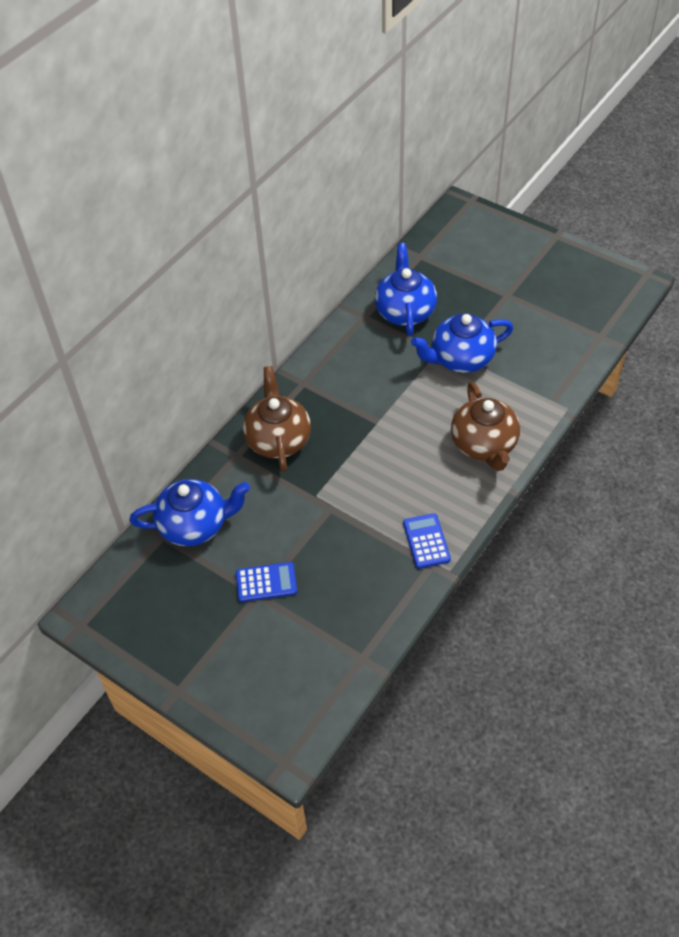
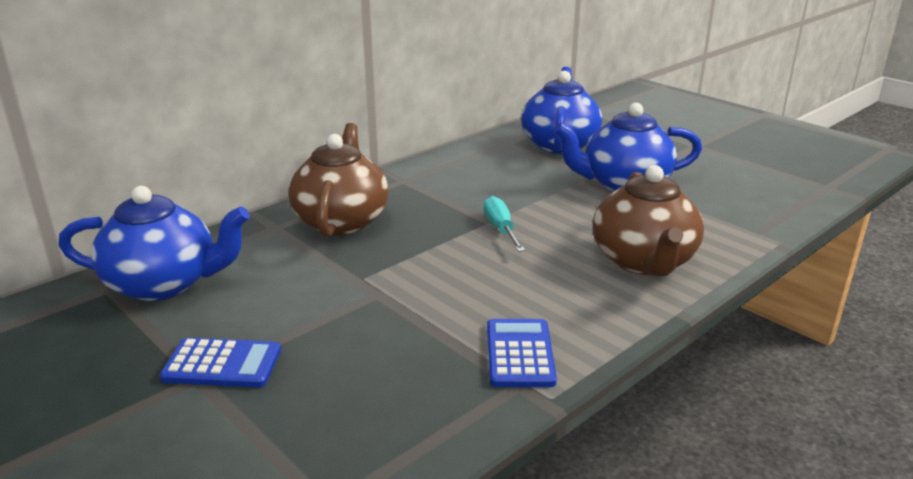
camera: 10 degrees right, 25 degrees down
none -> turquoise screwdriver [483,196,525,252]

